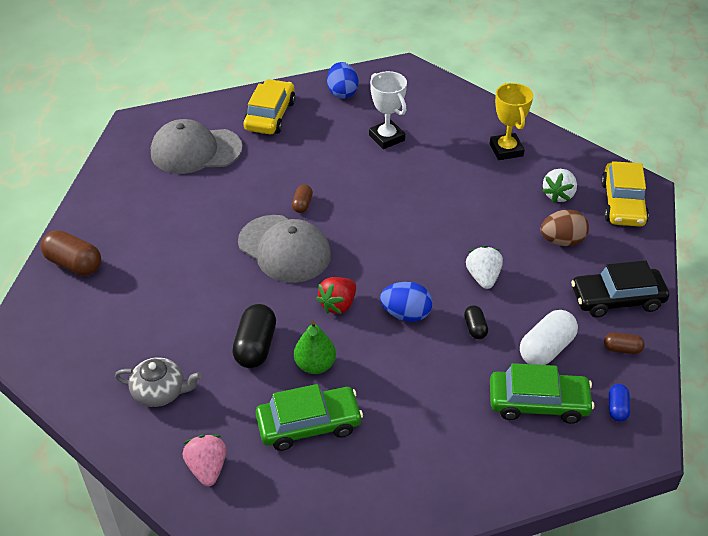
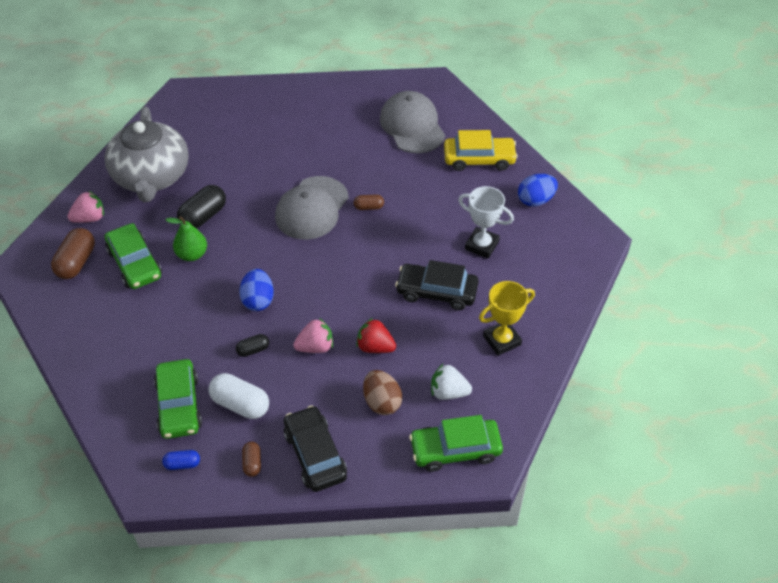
camera: 75 degrees right, 5 degrees up
brown capsule [41,230,101,276] -> brown capsule moved to [51,228,95,279]
grey teapot [115,357,201,407] -> grey teapot [104,106,189,202], size x2.06
black capsule [232,304,276,368] -> black capsule turned 45 degrees counterclockwise [177,185,226,229]
red strawberry [316,277,356,314] -> red strawberry moved to [356,318,396,353]
white trophy [369,71,407,149] -> white trophy turned 75 degrees clockwise [458,186,514,259]
white strawberry [466,246,503,289] -> pink strawberry [293,318,333,353]
yellow car [601,161,649,227] -> green car [409,415,503,472]
none -> black car [395,260,478,310]

